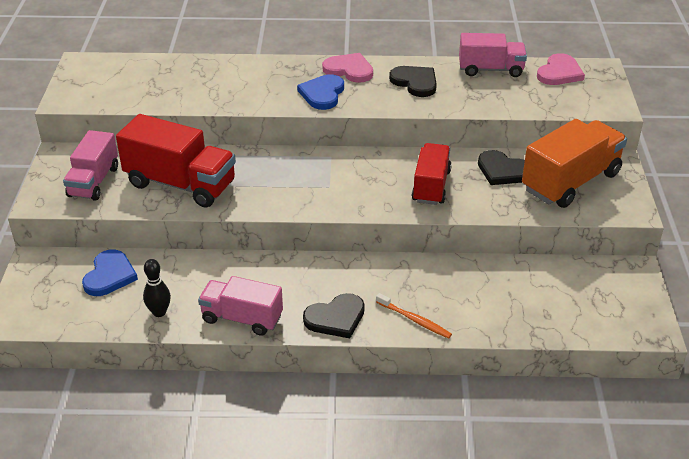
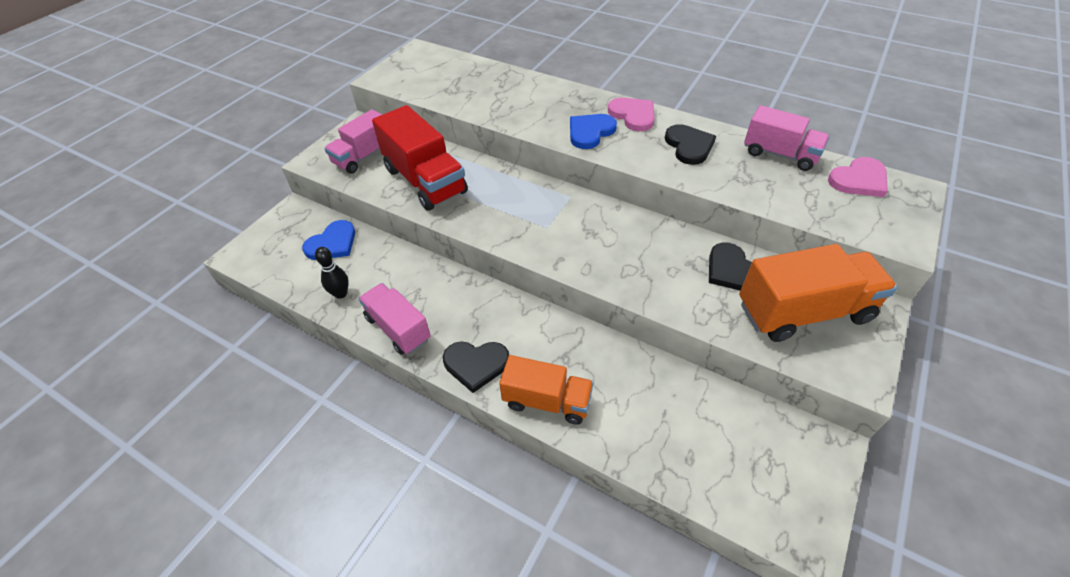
camera: 30 degrees right, 10 degrees up
orange toothbrush [376,293,452,339] -> orange truck [499,355,594,425]
red truck [412,143,452,205] -> none

